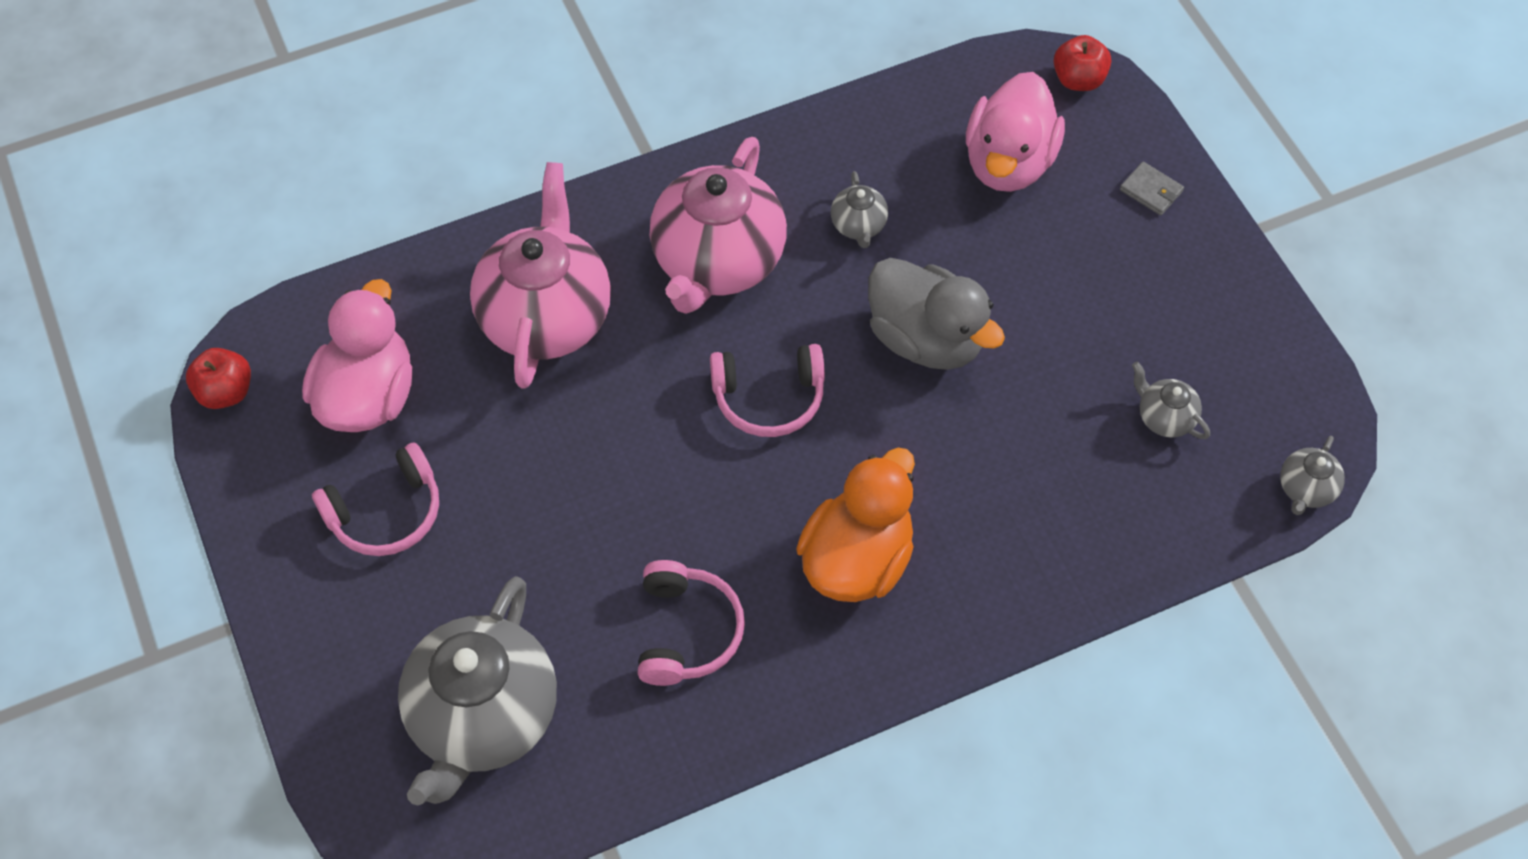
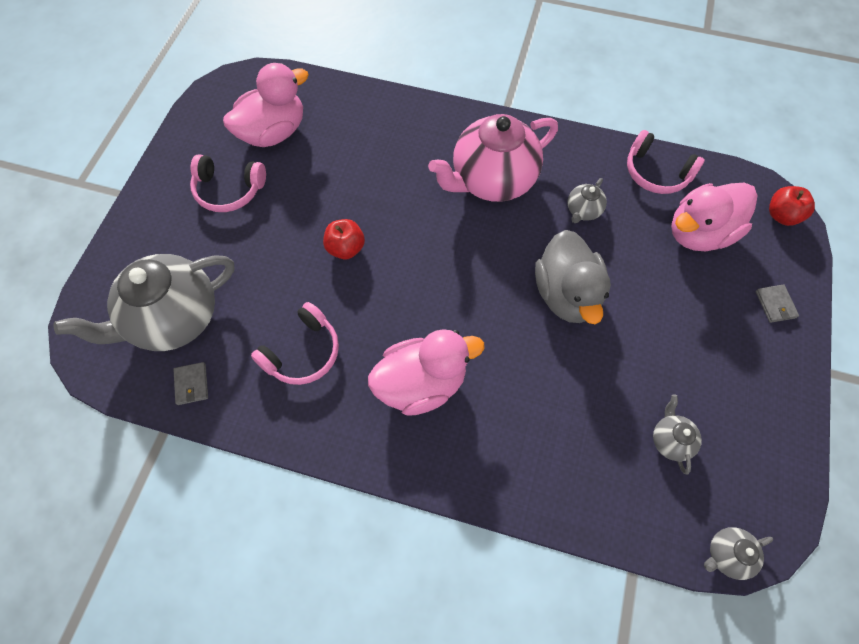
camera: 40 degrees right, 5 degrees up
red apple [186,348,251,409] -> red apple moved to [323,219,365,259]
pink teapot [470,162,611,389] -> none
pink headphones [710,344,825,437] -> pink headphones moved to [627,130,705,194]
orange duck [796,448,915,602] -> pink duck [368,329,485,416]
none -> grey wallet [173,362,208,405]

